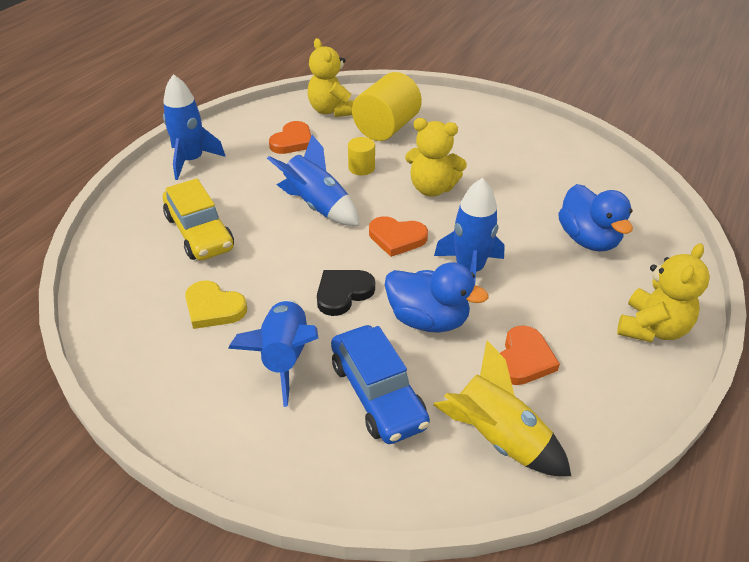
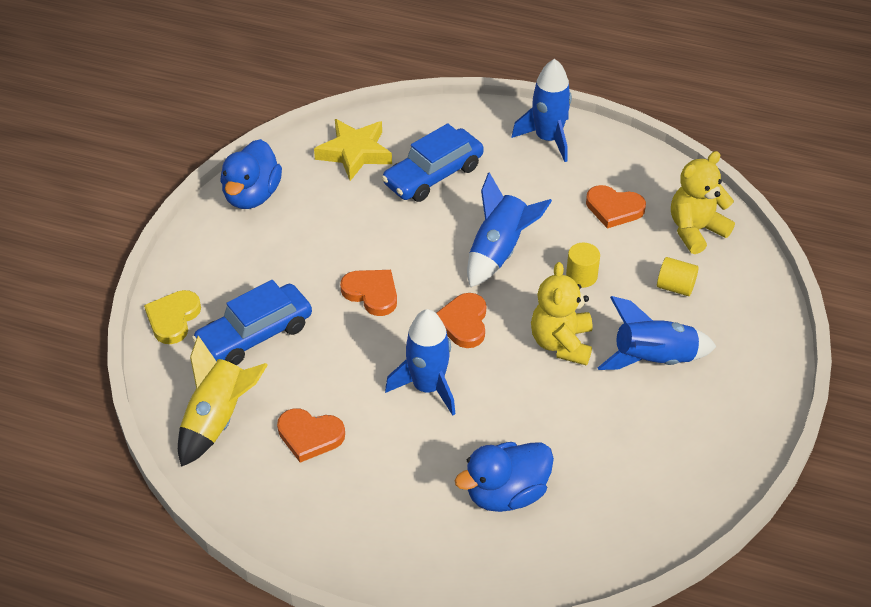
camera: 80 degrees right, 5 degrees up
yellow car [163,178,234,260] -> blue car [382,123,484,202]
yellow heart [185,280,247,329] -> yellow heart moved to [144,290,201,344]
blue rocket [228,300,319,407] -> blue rocket moved to [598,296,717,370]
black heart [317,270,375,316] -> orange heart [340,270,397,316]
yellow cylinder [352,72,422,141] -> yellow cylinder [657,257,699,296], size x0.50
blue duck [385,262,489,333] -> blue duck moved to [220,139,282,209]
yellow teddy bear [617,243,710,342] -> none
none -> yellow star [314,119,392,181]

